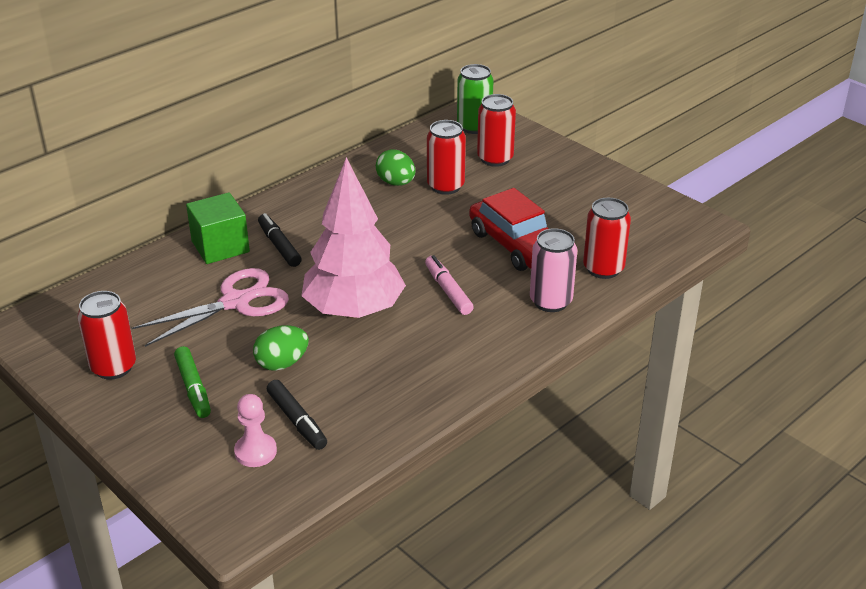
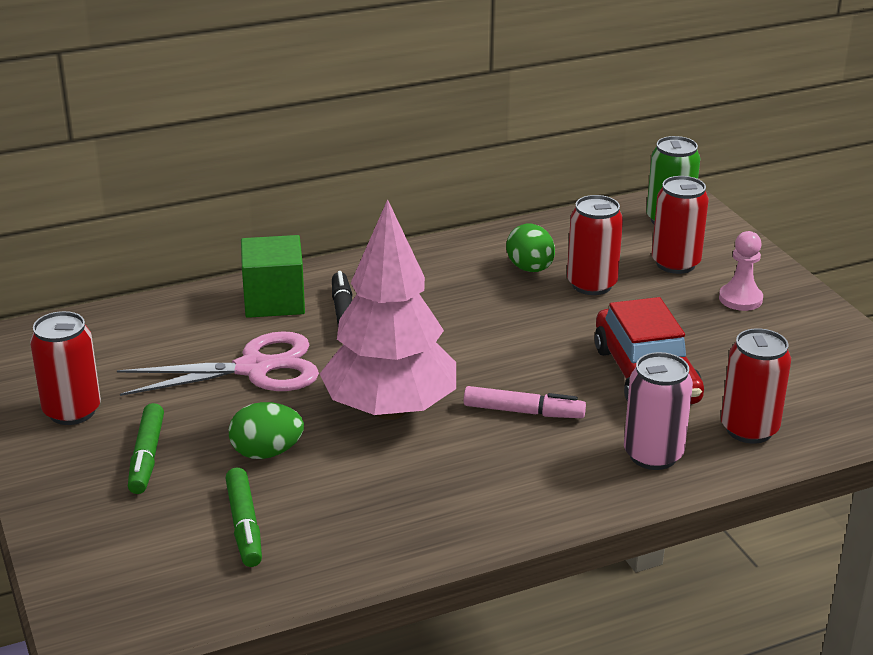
camera: 20 degrees right, 5 degrees down
pink pawn [234,394,277,467] -> pink pawn moved to [719,231,763,311]
black marker [267,380,327,450] -> green marker [225,468,262,567]
pink marker [425,255,474,315] -> pink marker turned 105 degrees clockwise [464,386,586,418]

